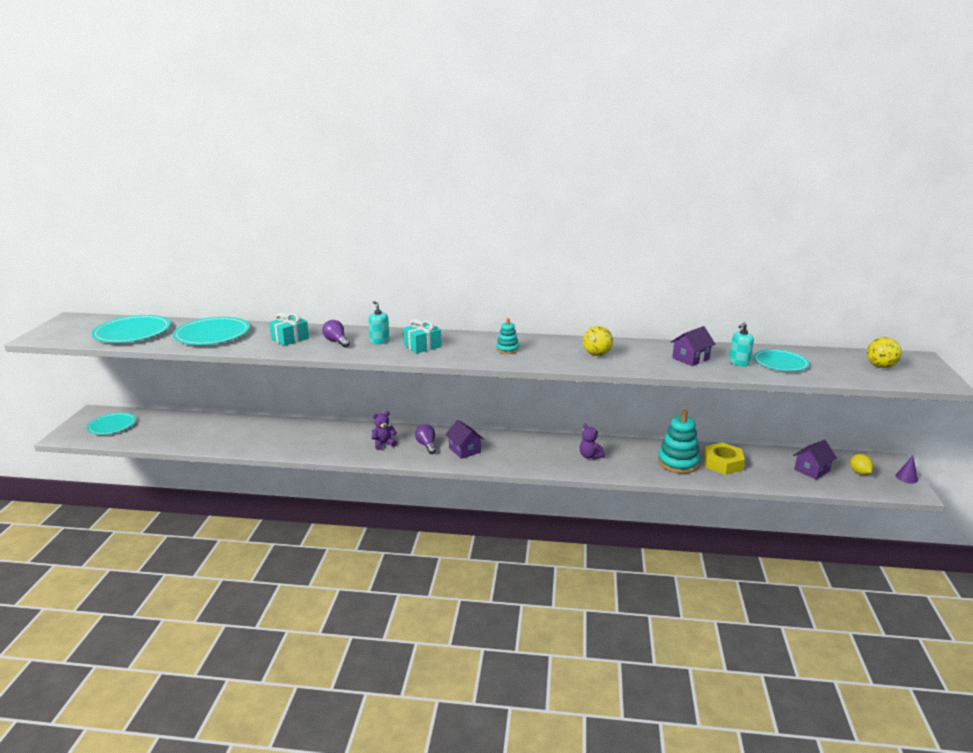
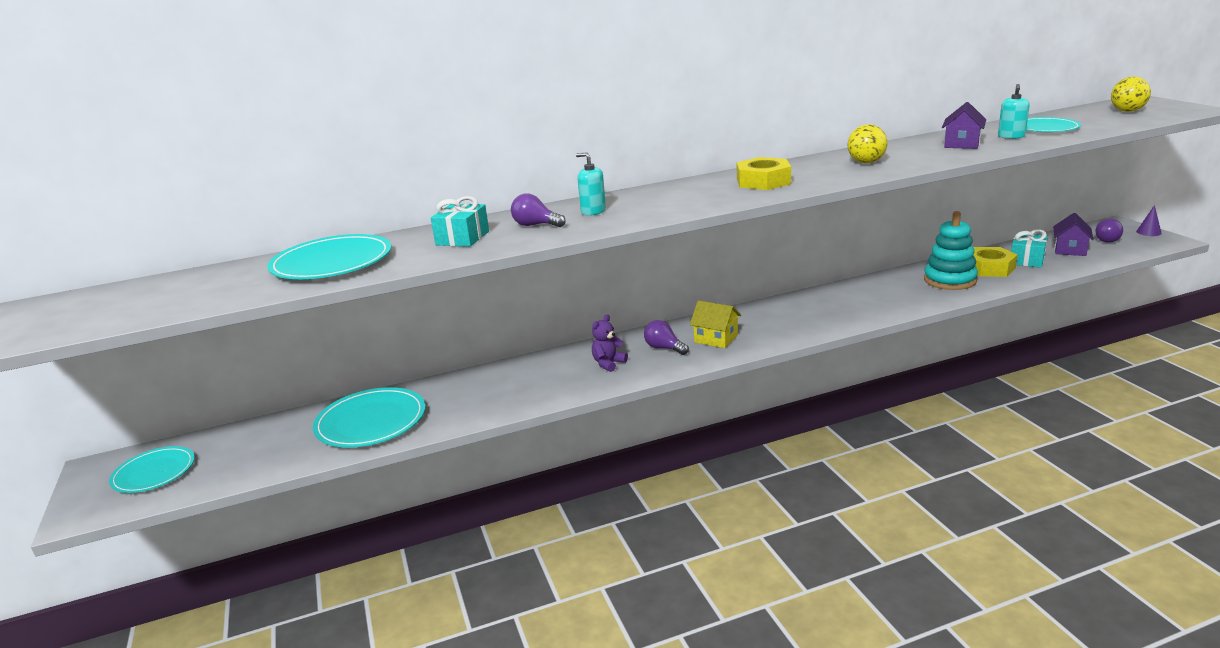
camera: 25 degrees left, 0 degrees up
turquoise plate [91,315,171,343] -> turquoise plate moved to [313,387,426,447]
turquoise gift [403,319,441,353] -> turquoise gift moved to [1011,229,1048,268]
purple house [445,420,484,459] -> yellow house [690,300,741,348]
turquoise stacking toy [496,318,519,354] -> yellow nut [736,157,791,190]
purple teddy bear [580,424,605,459] -> none
yellow lemon [850,454,874,475] -> purple light bulb [1095,219,1123,243]

